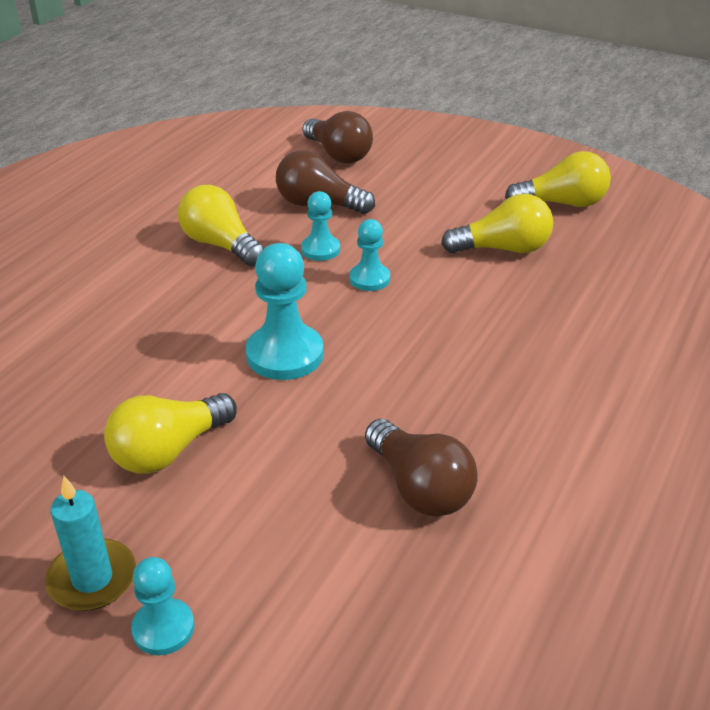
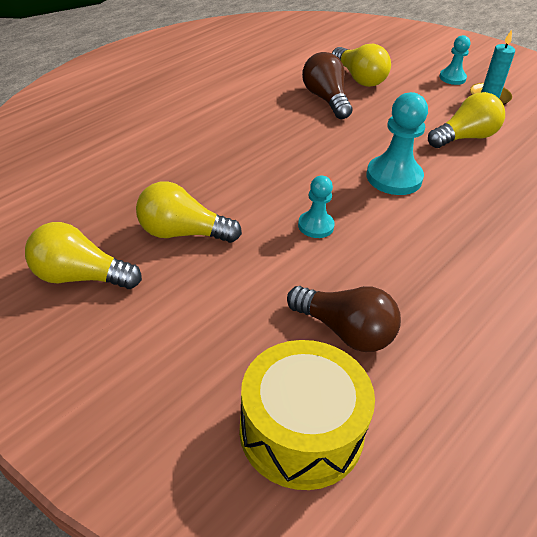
camera: 170 degrees left, 5 degrees up
yellow light bulb [178,185,264,267] -> yellow light bulb moved to [332,44,391,87]
turquoise pawn [301,191,340,261] -> none
brown light bulb [303,111,373,164] -> yellow drum [239,340,375,490]

